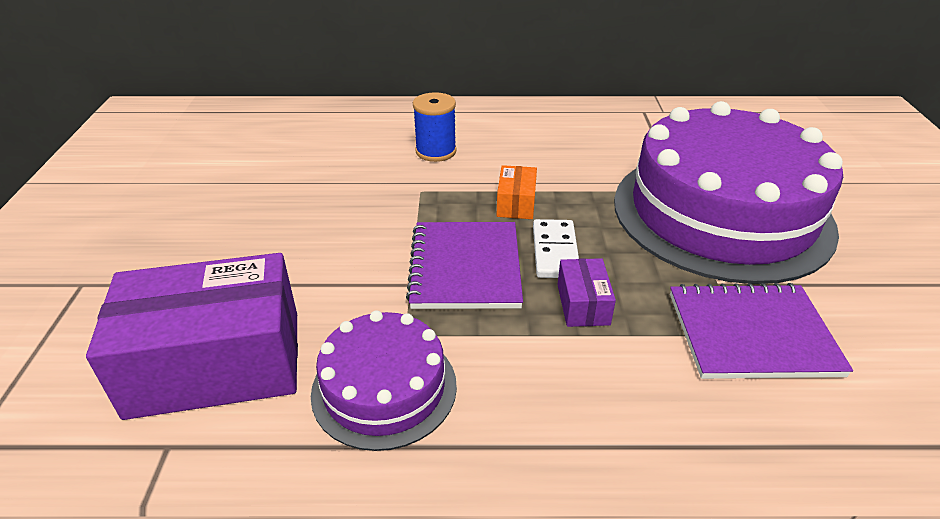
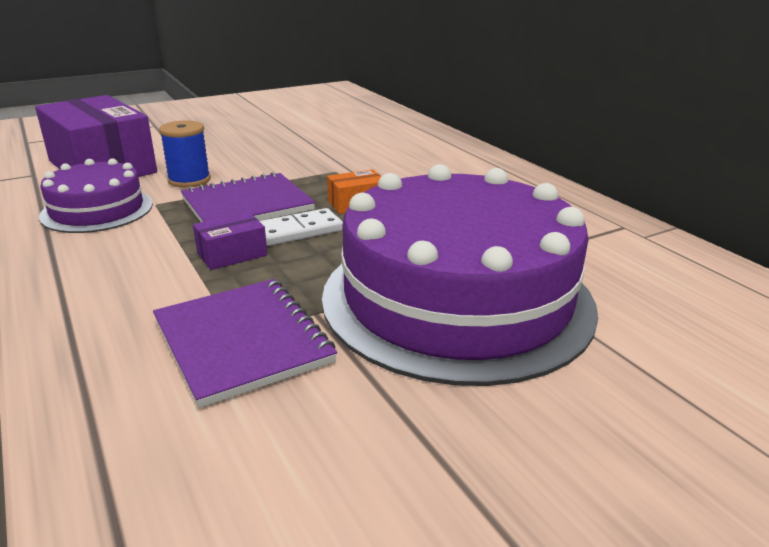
camera: 60 degrees right, 10 degrees down
blue spool [413,92,457,162] -> blue spool moved to [159,120,211,188]

